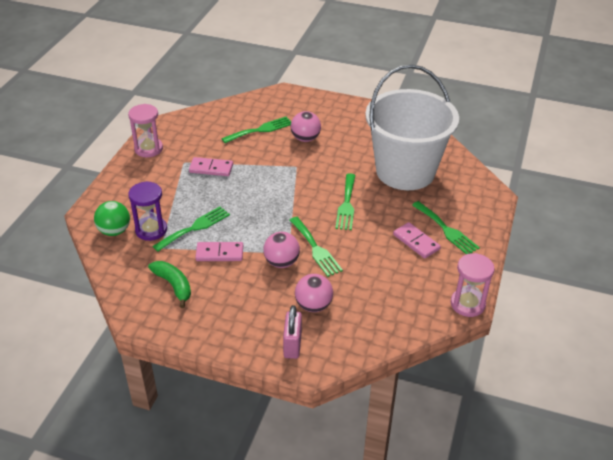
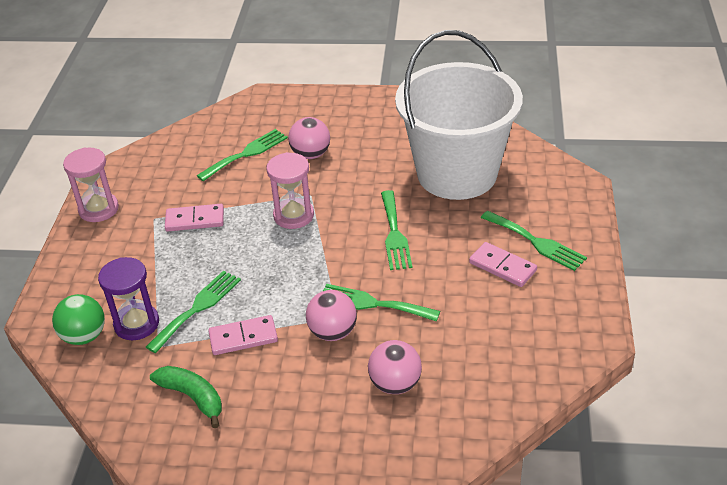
camera: 10 degrees left, 0 degrees up
pink padlock [283,305,302,359] -> none
green fork [289,217,343,277] -> green fork turned 150 degrees clockwise [323,284,440,321]
pink hourglass [451,253,495,317] -> pink hourglass moved to [266,152,314,229]

